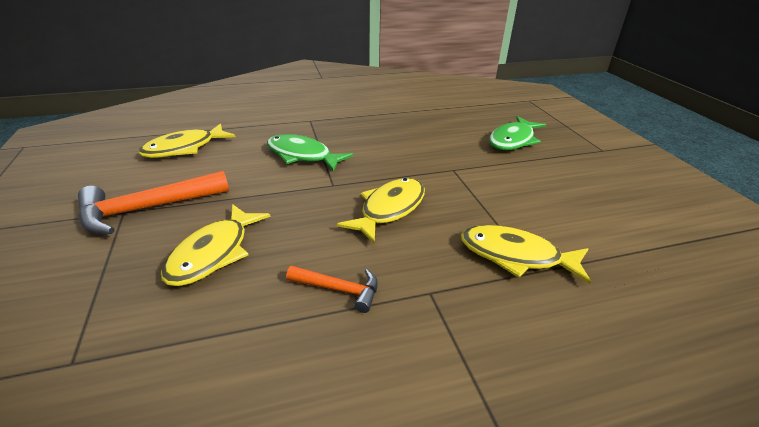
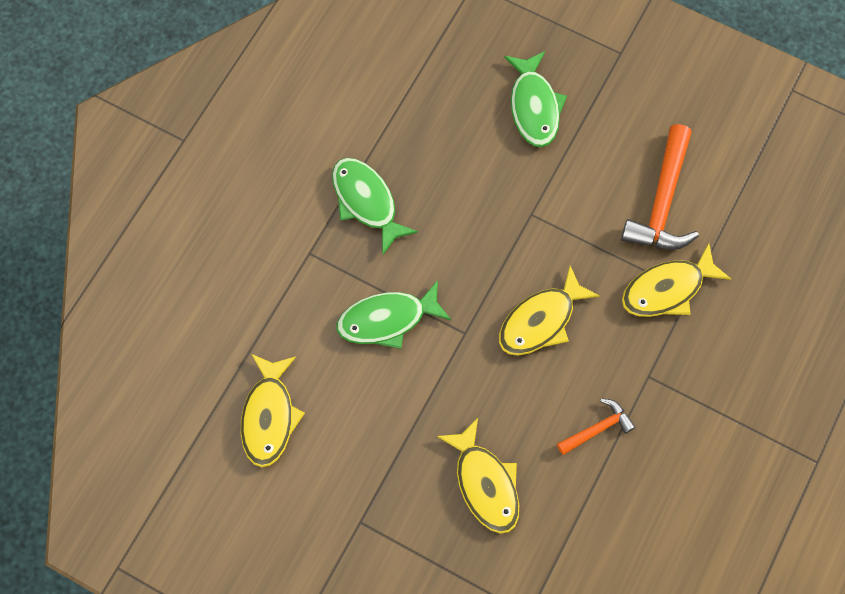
camera: 45 degrees left, 35 degrees up
orange hammer [78,171,229,234] -> orange hammer moved to [621,124,699,250]
yellow fish [337,178,425,244] -> yellow fish turned 120 degrees counterclockwise [499,266,600,355]
none -> green fish [332,158,418,255]

